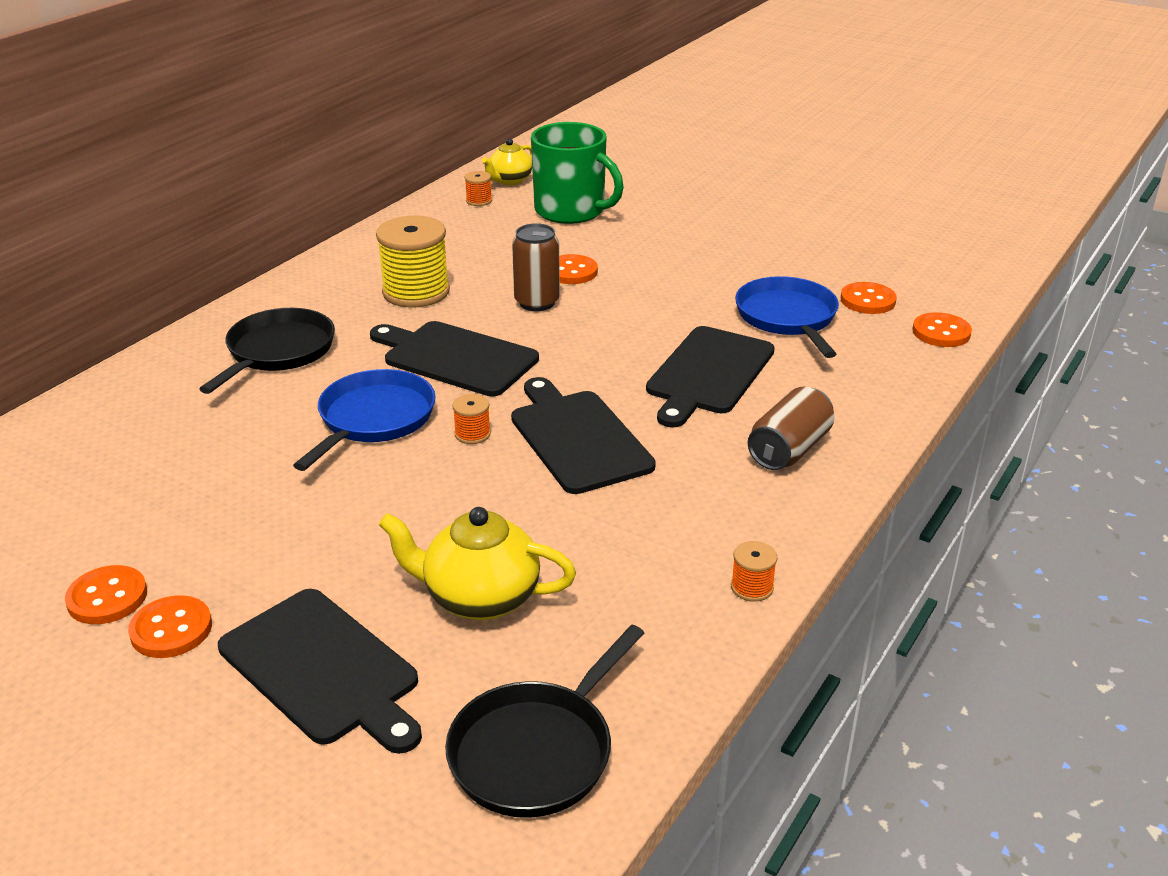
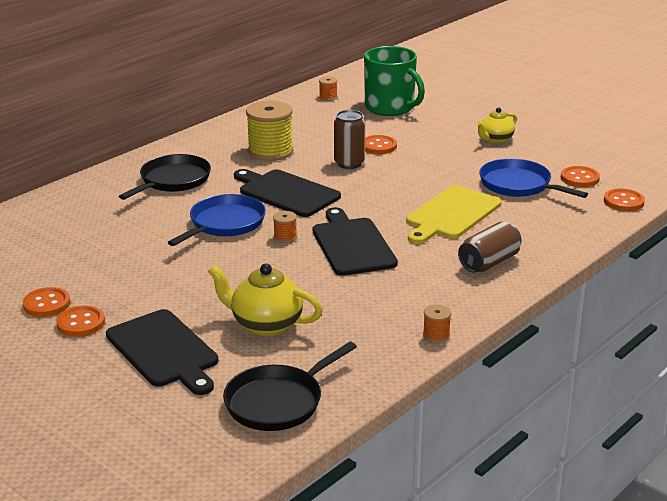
camera: 10 degrees right, 5 degrees down
yellow teapot [482,138,532,185] -> yellow teapot moved to [476,107,517,144]
black cutting board [646,326,775,427] -> yellow cutting board [406,185,501,244]
blue pan [735,276,839,358] -> blue pan turned 45 degrees counterclockwise [479,158,588,198]

